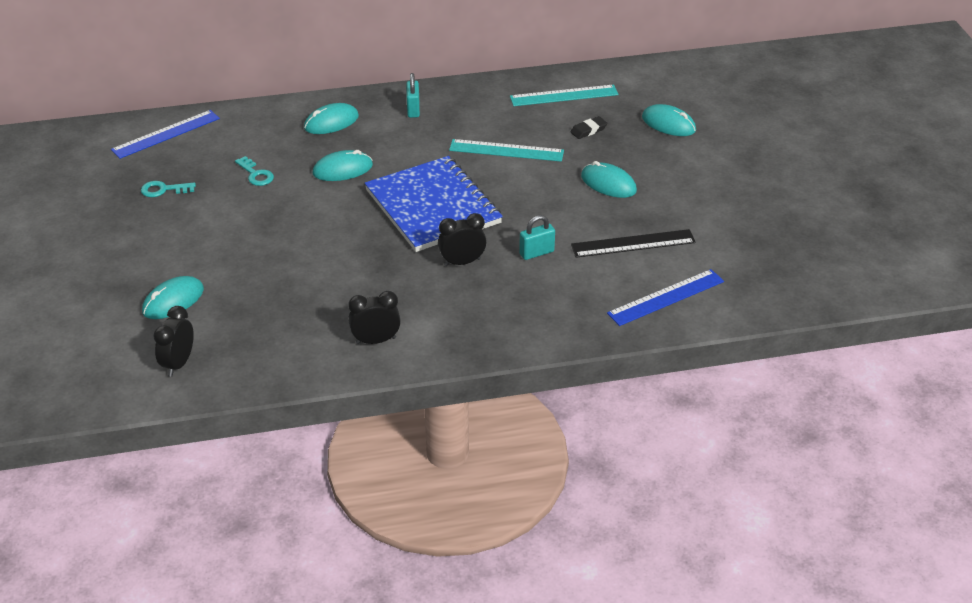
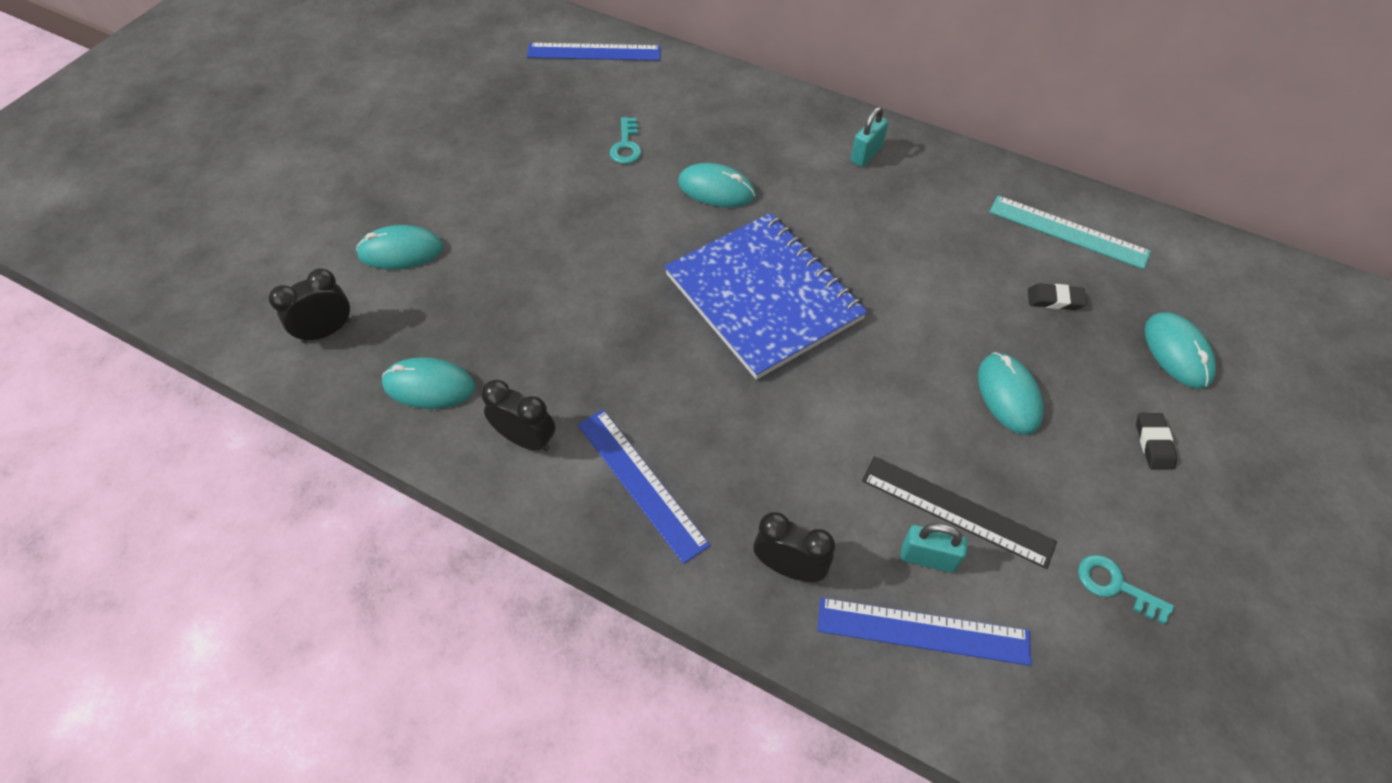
camera: 40 degrees right, 15 degrees up
turquoise key [141,181,196,197] -> turquoise key moved to [1078,555,1174,625]
turquoise mouse [304,103,359,134] -> turquoise mouse moved to [382,357,475,409]
blue notebook [365,156,503,252] -> blue notebook turned 45 degrees counterclockwise [665,213,867,380]
black clock [438,213,486,266] -> black clock moved to [753,512,835,582]
turquoise ruler [449,139,564,162] -> none
turquoise padlock [519,215,555,260] -> turquoise padlock moved to [900,523,968,573]
none -> blue ruler [578,409,710,564]
none -> black eraser [1136,413,1177,470]

